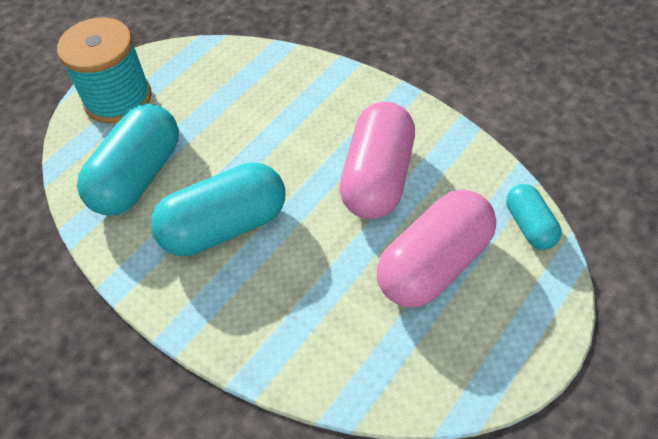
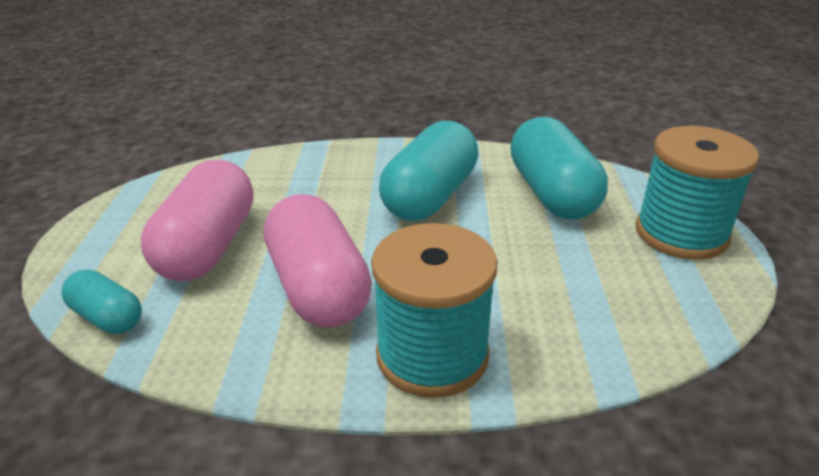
camera: 140 degrees right, 20 degrees down
none -> turquoise spool [371,223,497,398]

